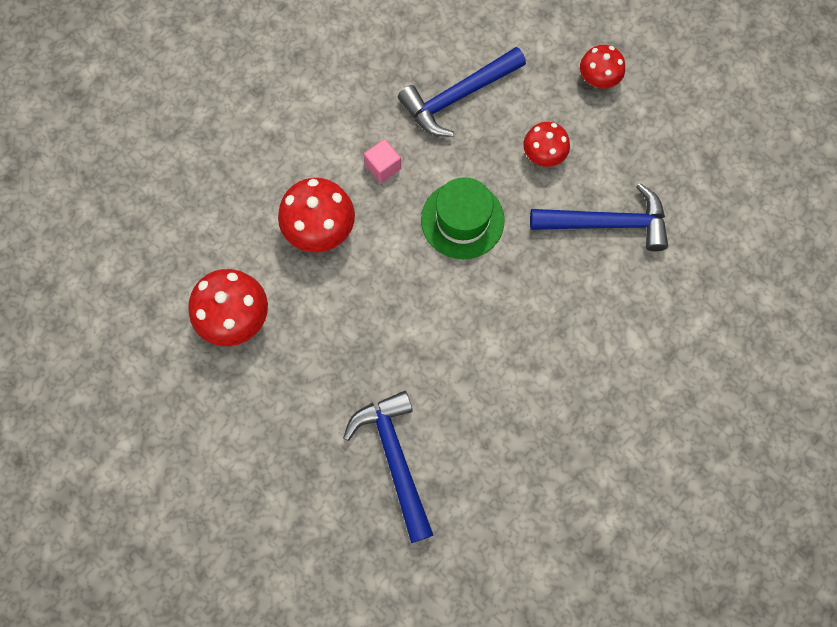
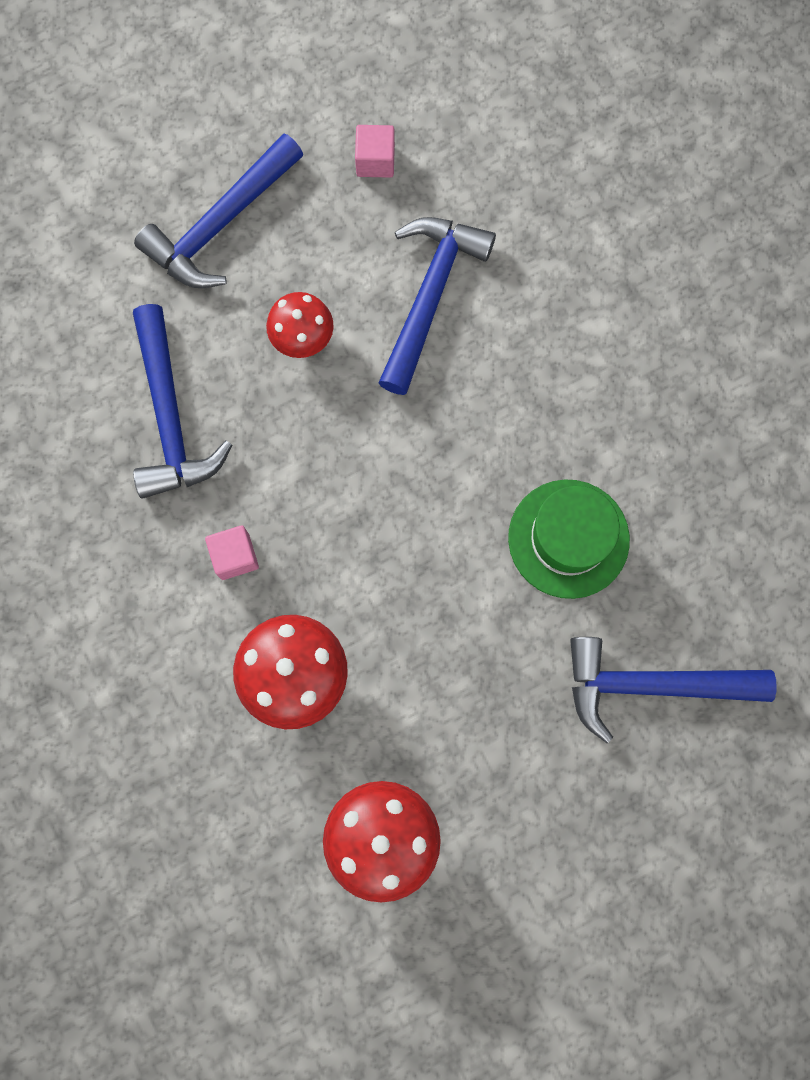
camera: 70 degrees left, 5 degrees up
green hat [421,177,505,259] -> green hat moved to [508,479,630,599]
red mushroom [580,45,625,88] -> blue hammer [134,133,303,288]
none -> pink cube [355,125,395,178]

